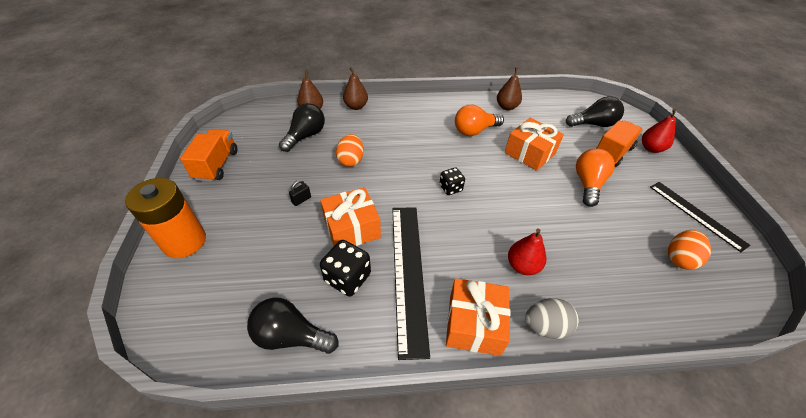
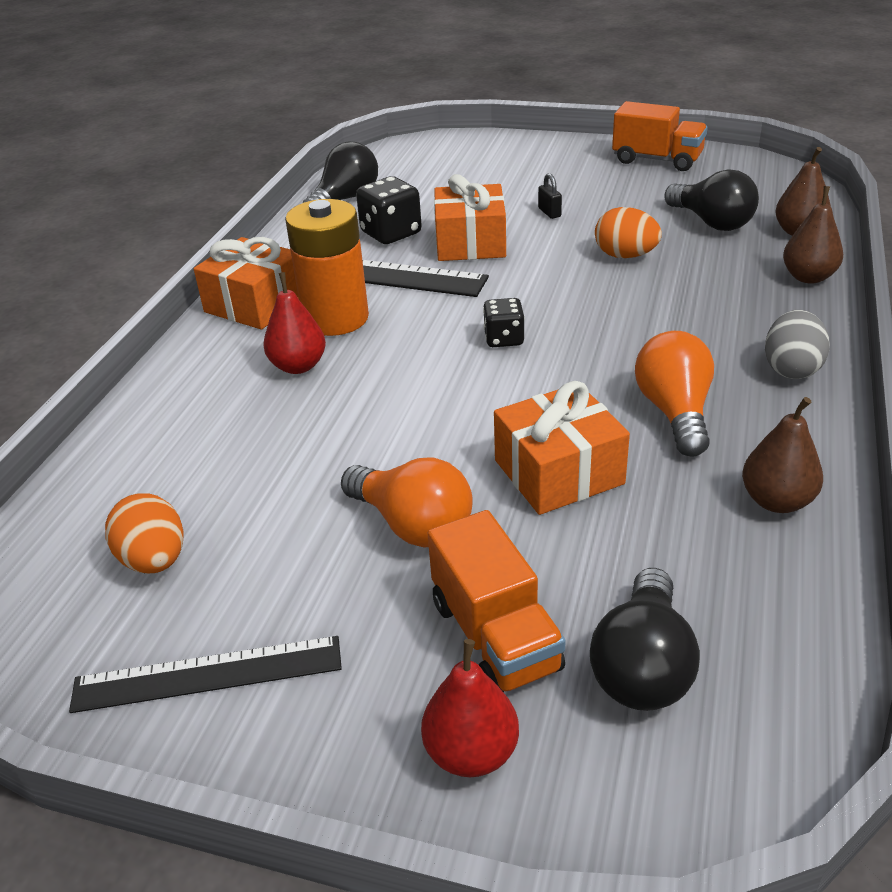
camera: 115 degrees right, 10 degrees down
orange battery [125,178,206,258] -> orange battery moved to [285,199,369,336]
grey egg [525,298,579,339] -> grey egg moved to [765,310,830,379]

